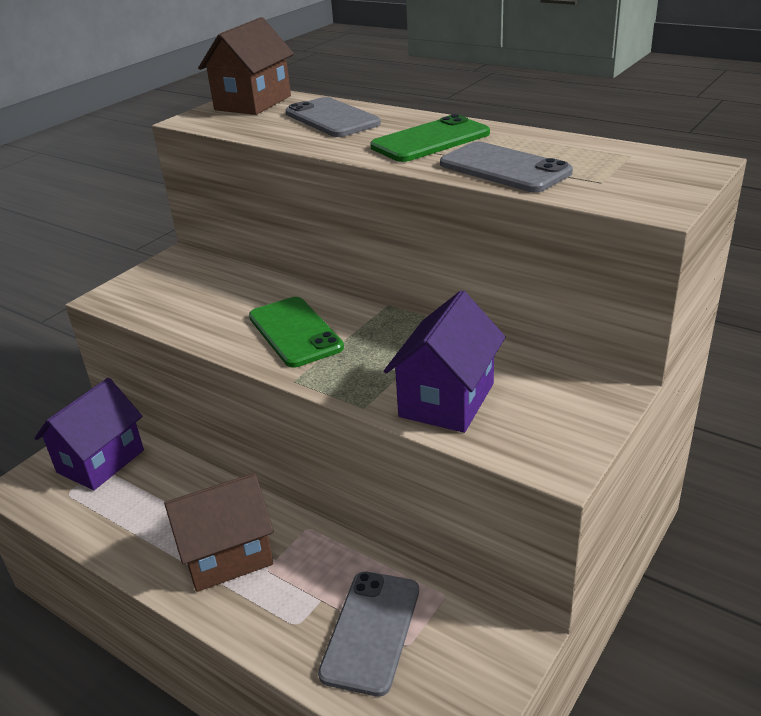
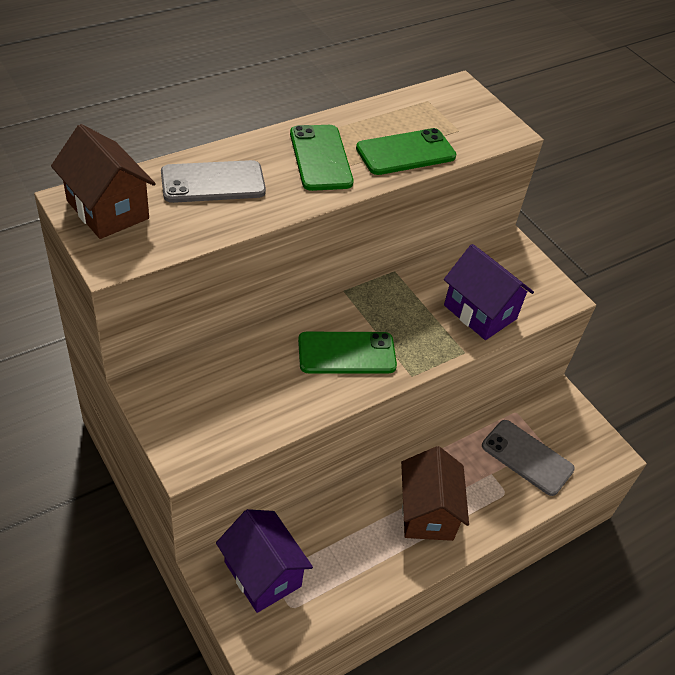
camera: 75 degrees left, 15 degrees up
grey phone [440,142,573,192] -> green phone [356,128,456,175]

